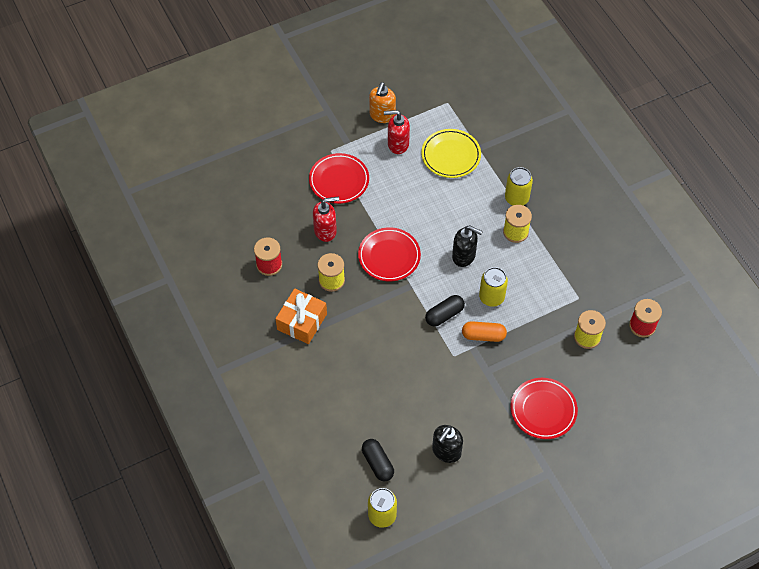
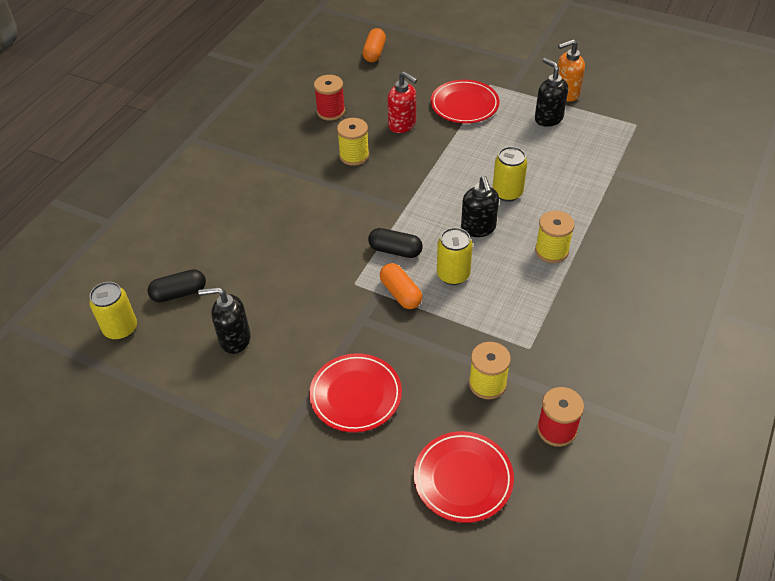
camera: 55 degrees right, 10 degrees down
orange gift [275,288,327,344] -> none
red plate [358,227,421,281] -> red plate moved to [414,431,514,523]
black capsule [362,439,394,481] -> black capsule turned 45 degrees clockwise [148,269,206,303]
red soap dispenser [384,110,410,154] -> black soap dispenser [535,58,568,127]
yellow plate [421,129,481,178] -> none
yellow can [505,167,533,206] -> yellow can moved to [493,146,527,202]
none -> orange capsule [362,28,386,62]

